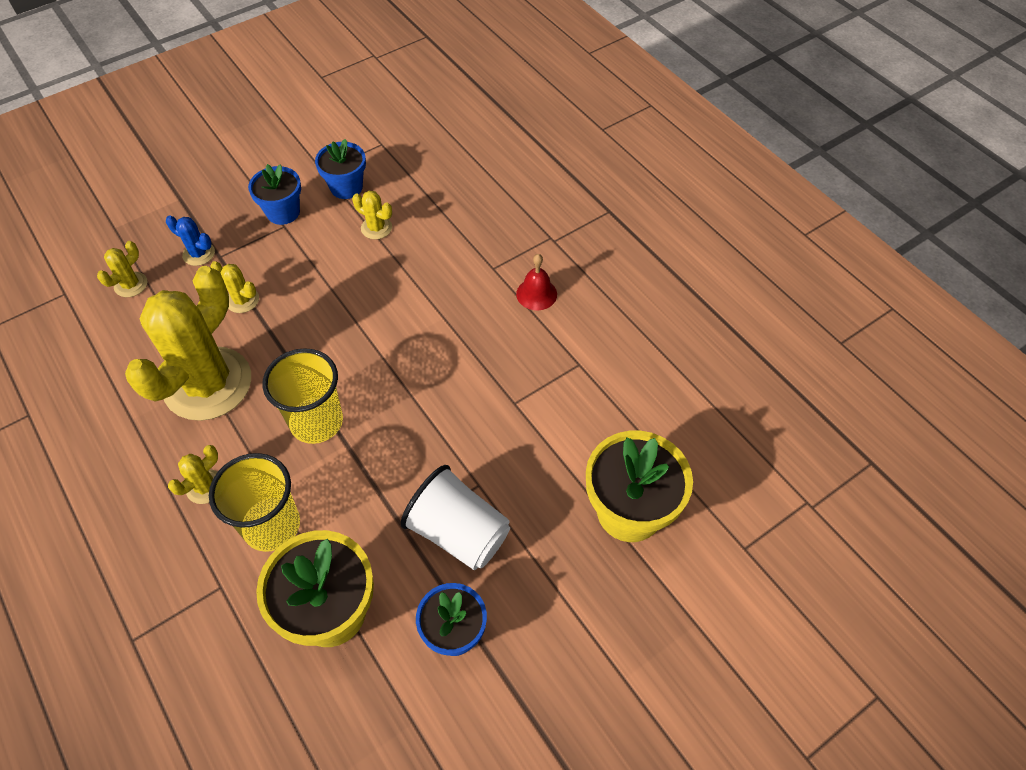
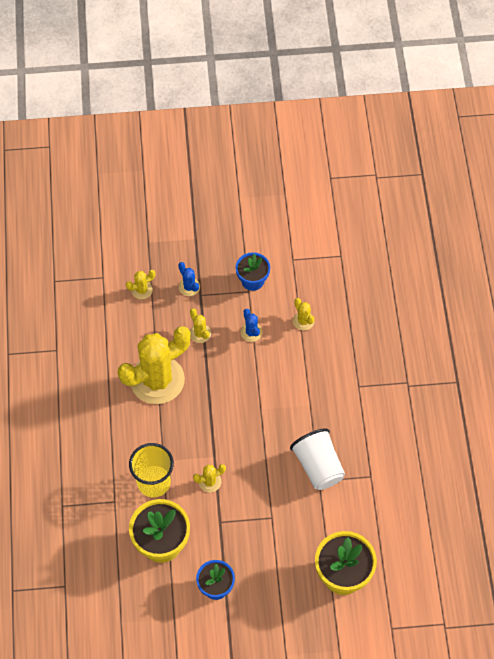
camera: 30 degrees right, 5 degrees up
yellow cactus [168,445,218,504] -> yellow cactus moved to [193,464,226,492]
yellow cup [262,348,343,444] -> none
blue flower pot [315,139,366,199] -> none
white cup [401,465,510,570] -> white cup moved to [290,428,345,490]
red bell [516,254,557,311] -> none
none -> blue cactus [241,309,262,342]

